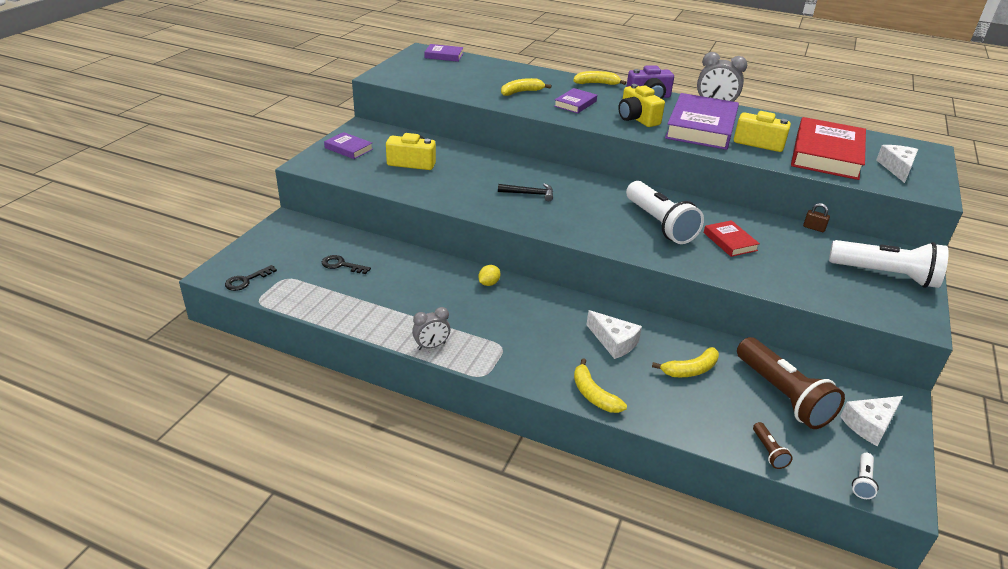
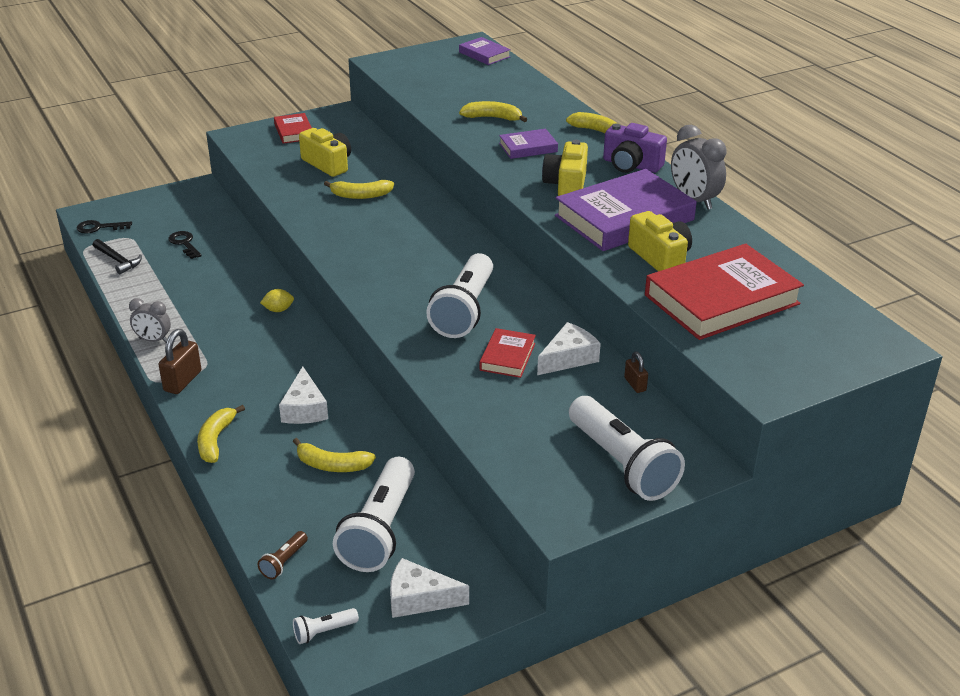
camera: 40 degrees right, 0 degrees up
purple book [324,132,373,159] -> red book [274,113,312,144]
black hammer [498,183,553,201] -> black hammer moved to [93,239,142,274]
brown flashlight [737,337,845,429] -> white flashlight [333,457,415,572]
white cheese [876,145,918,183] -> white cheese moved to [537,322,601,375]
none -> brown padlock [159,329,201,394]
none -> yellow banana [324,180,394,199]

